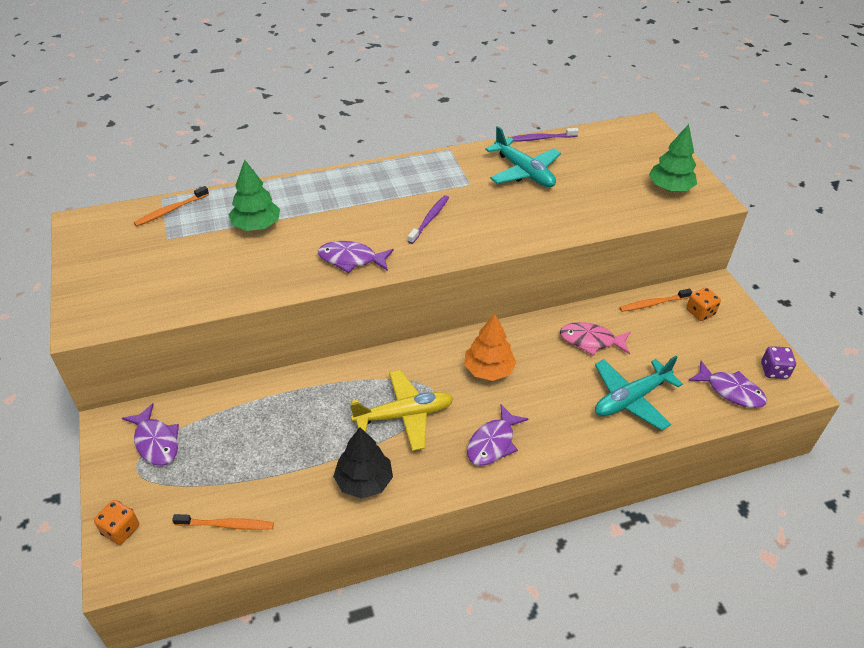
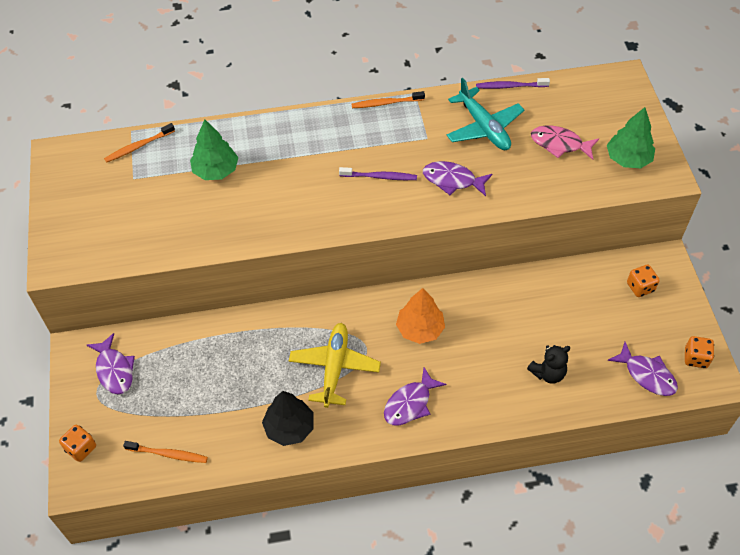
camera: 10 degrees right, 10 degrees up
purple fish [318,241,394,273] -> purple fish moved to [423,161,492,196]
yellow plane [350,370,454,451] -> yellow plane turned 75 degrees counterclockwise [289,323,381,408]
purple toothbrush [408,195,449,244] -> purple toothbrush turned 60 degrees clockwise [339,167,417,180]
pink fish [560,322,630,356] -> pink fish moved to [531,125,599,160]
turquoise plane [595,356,683,430] -> black teddy bear [527,345,570,384]
orange toothbrush [619,289,692,312] -> orange toothbrush moved to [351,91,425,108]
purple dice [761,346,796,379] -> orange dice [685,336,714,368]

